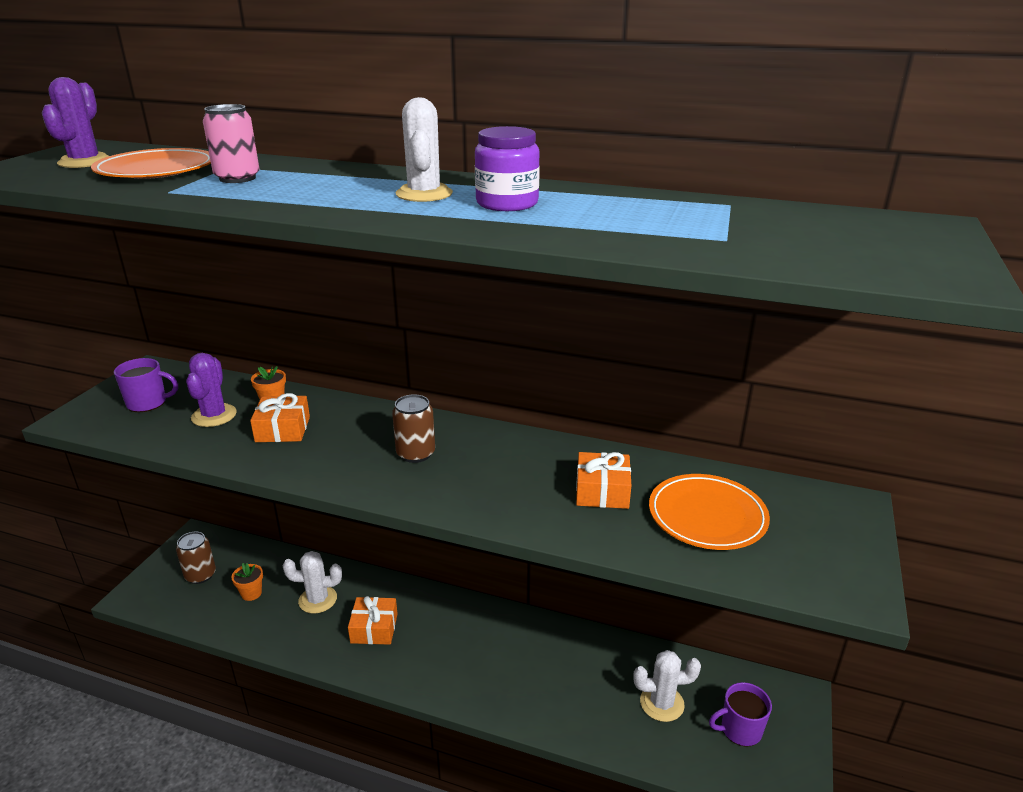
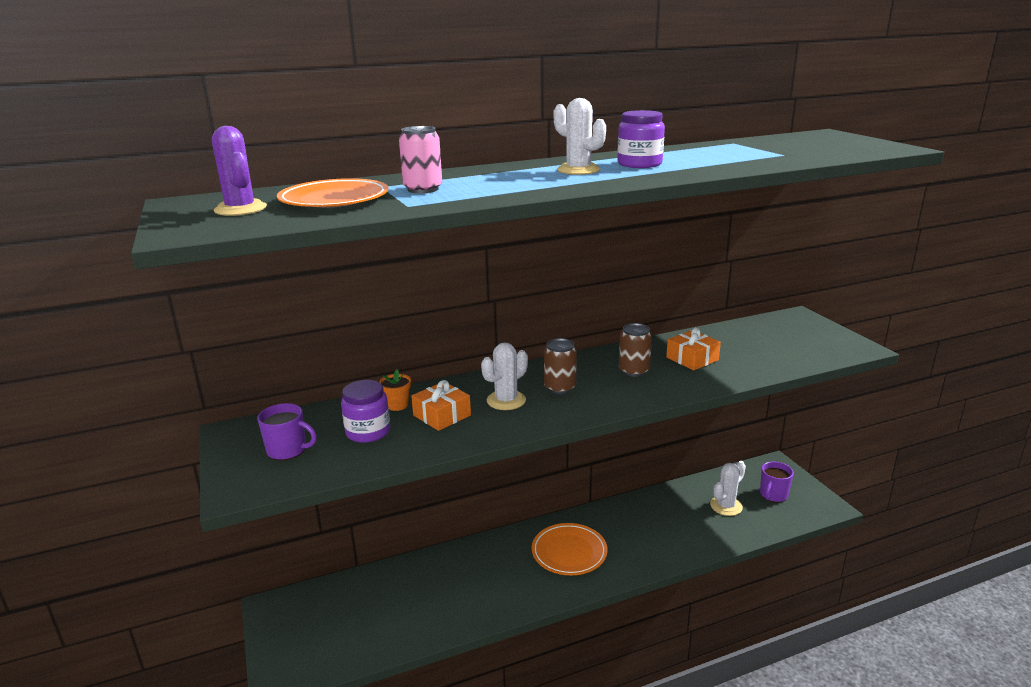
camera: 40 degrees left, 5 degrees down
purple mug [114,358,178,412] -> purple mug turned 60 degrees clockwise [257,403,317,460]
brown can [176,531,216,584] -> brown can moved to [619,323,652,377]
purple cactus [186,353,237,427] -> purple jar [341,380,390,443]
orange flower pot [231,563,263,601] -> none
white cactus [283,551,342,614] -> white cactus moved to [481,342,528,410]
orange gift [348,596,398,645] -> none
orange plate [649,474,770,550] -> orange plate moved to [532,523,608,575]

